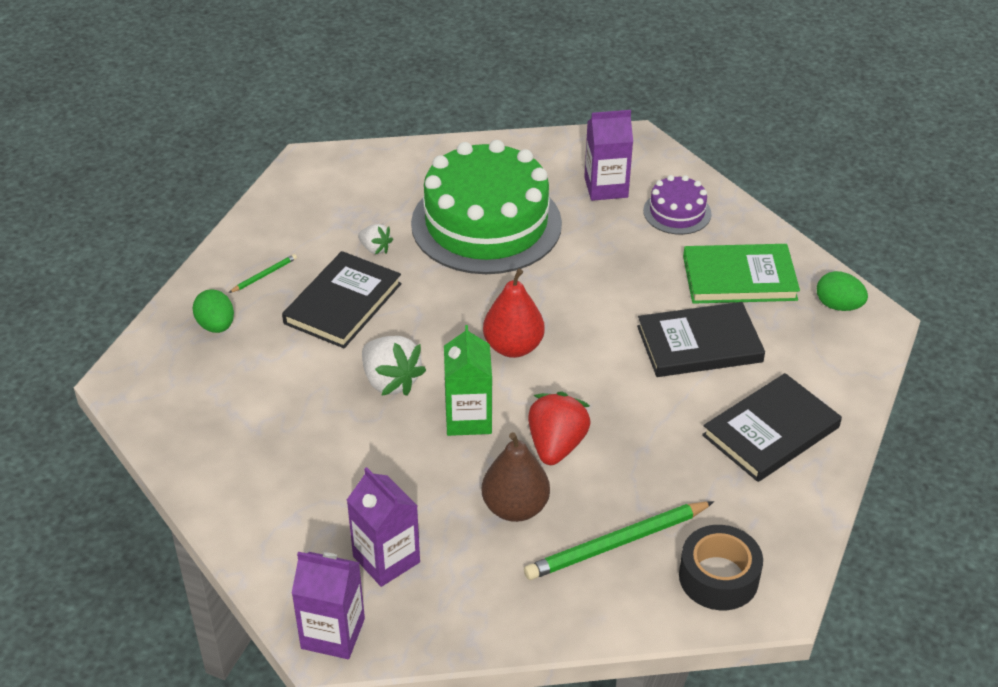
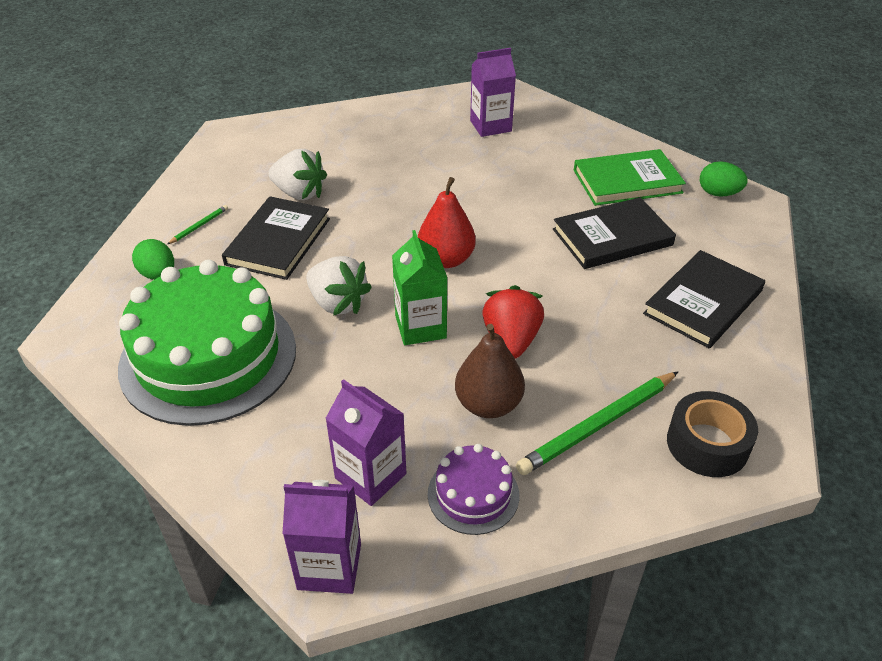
camera: 10 degrees left, 0 degrees up
white strawberry [358,224,393,254] -> white strawberry [268,149,327,200], size x1.79
green cake [411,140,562,274] -> green cake moved to [118,260,296,426]
purple cake [643,175,711,235] -> purple cake moved to [428,444,519,535]

